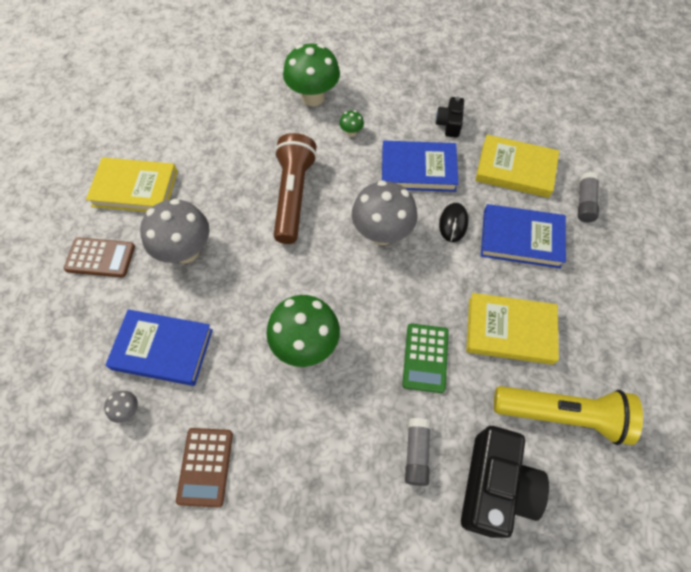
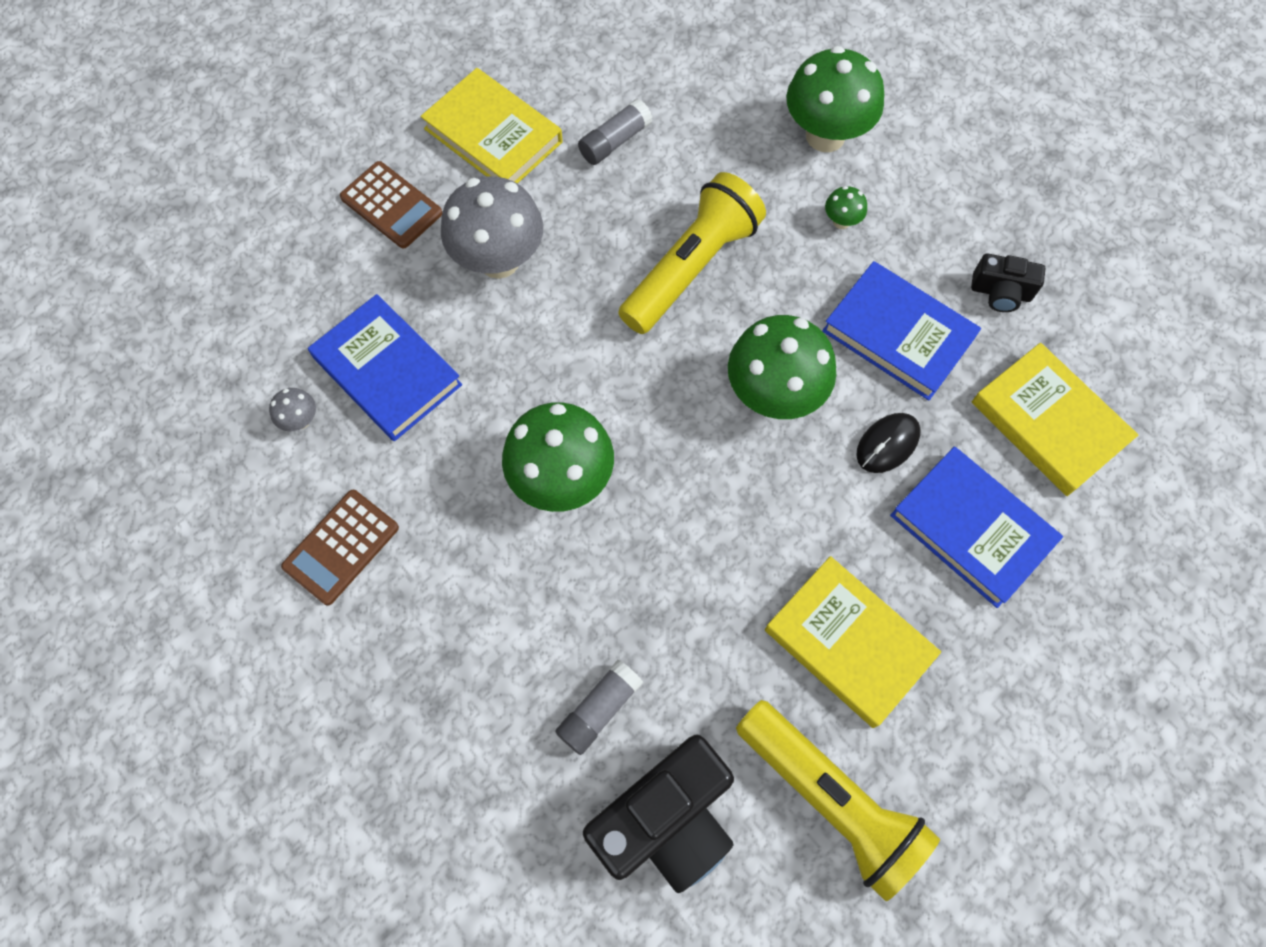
camera: 35 degrees right, 5 degrees up
brown flashlight [274,133,317,244] -> yellow flashlight [618,172,766,334]
grey mushroom [352,180,417,245] -> green mushroom [728,315,836,419]
green calculator [402,324,449,393] -> none
black camera [436,97,464,138] -> black camera turned 120 degrees counterclockwise [971,253,1046,312]
grey glue stick [578,172,599,222] -> grey glue stick moved to [578,99,652,165]

